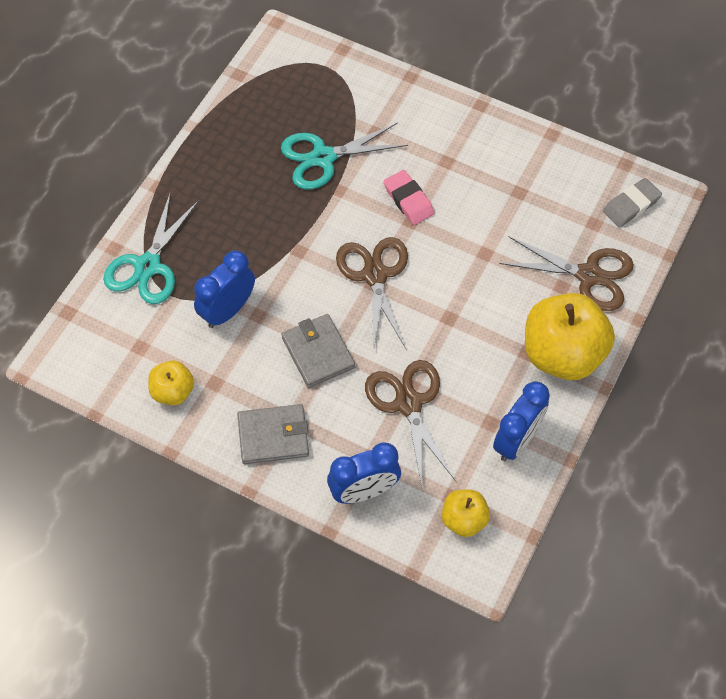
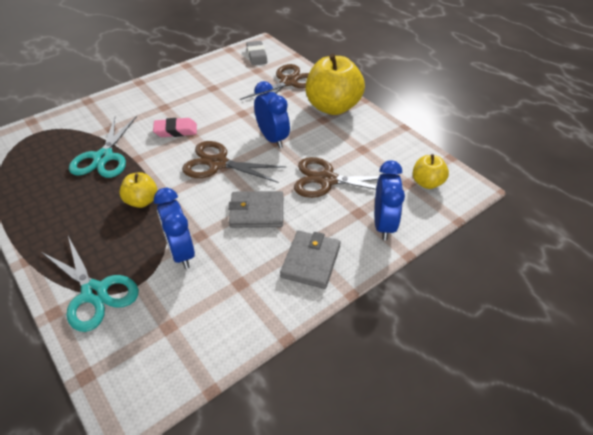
camera: 65 degrees left, 15 degrees down
yellow apple [148,360,194,405] -> yellow apple moved to [119,172,158,208]
blue clock [493,381,550,461] -> blue clock moved to [254,81,290,148]

